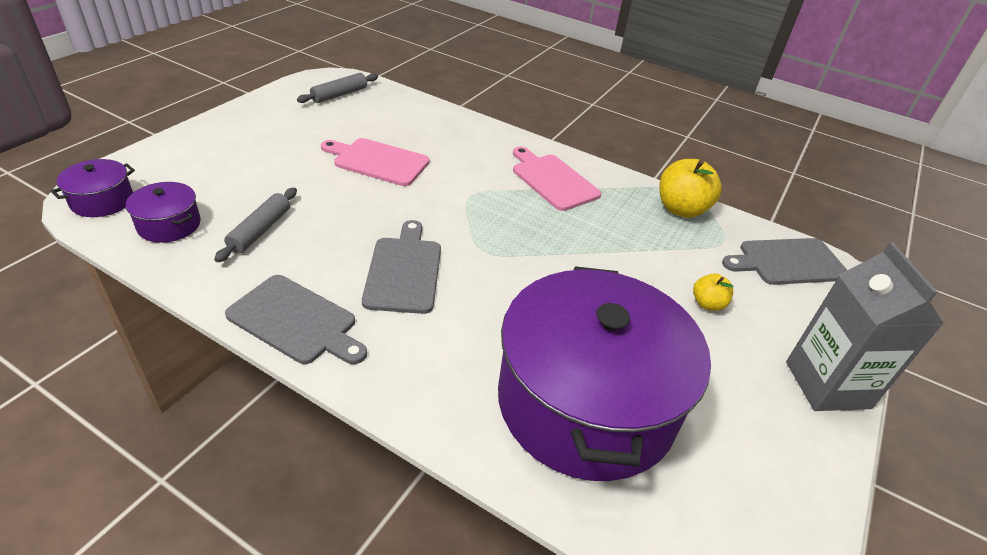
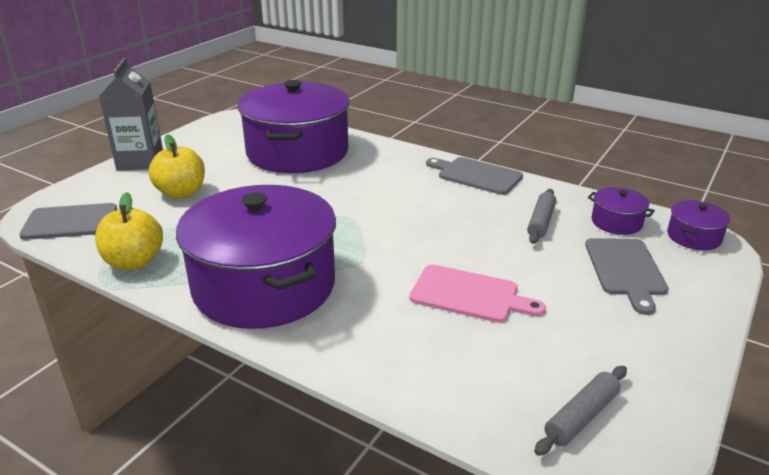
camera: 175 degrees left, 10 degrees down
grey cutting board [362,220,441,314] -> grey cutting board moved to [585,238,669,315]
pink cutting board [513,147,601,211] -> purple pot [176,185,336,329]
yellow apple [693,273,733,311] -> yellow apple [149,134,205,199], size x1.85

